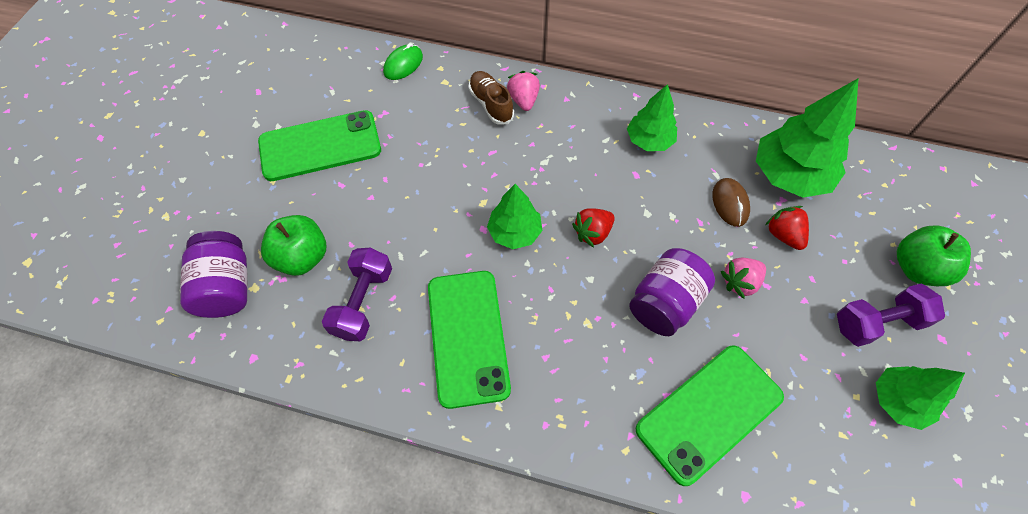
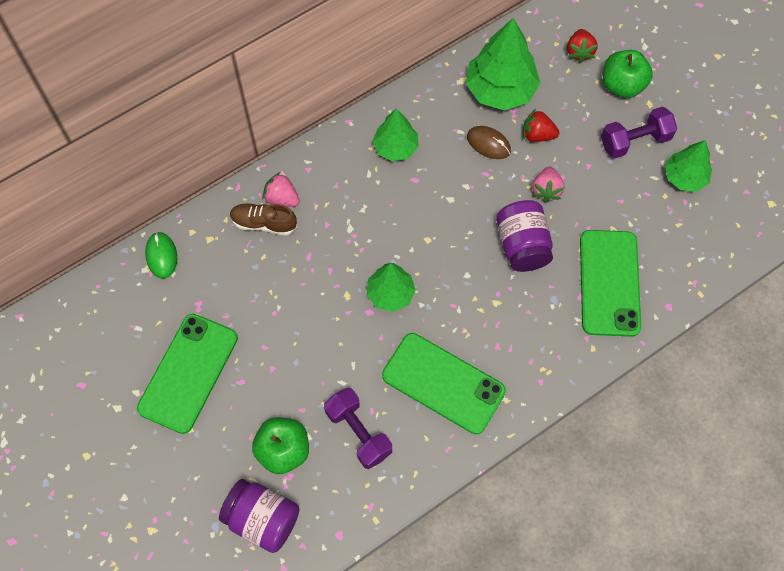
camera: 50 degrees left, 5 degrees up
red strawberry [572,208,615,247] -> red strawberry moved to [567,29,598,63]
purple dumbbell [837,283,945,347] -> purple dumbbell turned 45 degrees clockwise [601,106,677,158]

